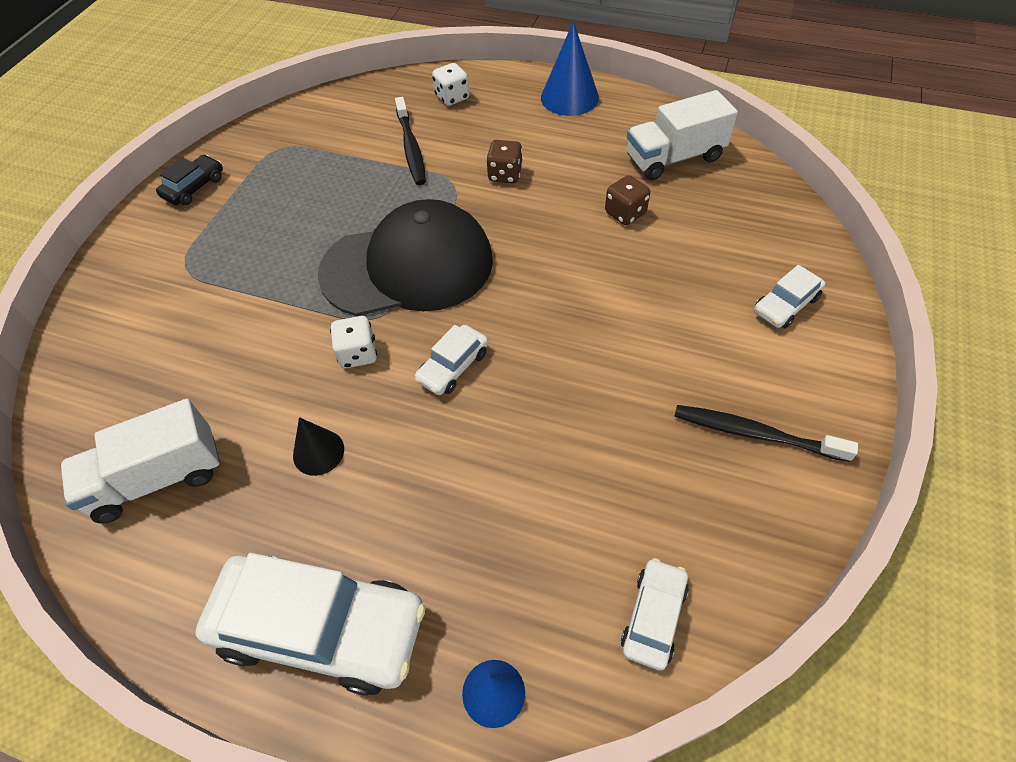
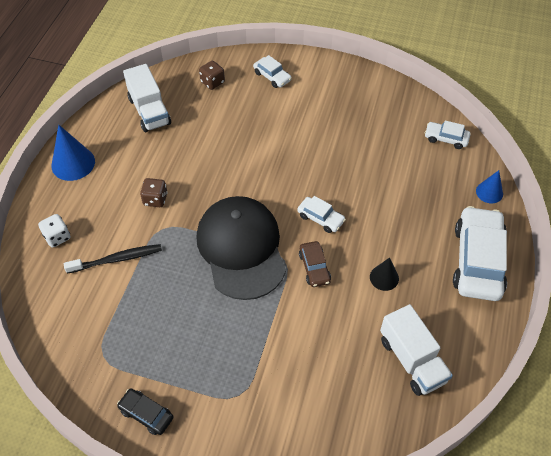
camera: 95 degrees left, 0 degrees up
white dice [330,316,377,368] -> brown car [299,241,331,287]
brown dice [605,175,650,225] -> brown dice moved to [199,61,225,90]
black toothbrush [674,405,858,462] -> none

